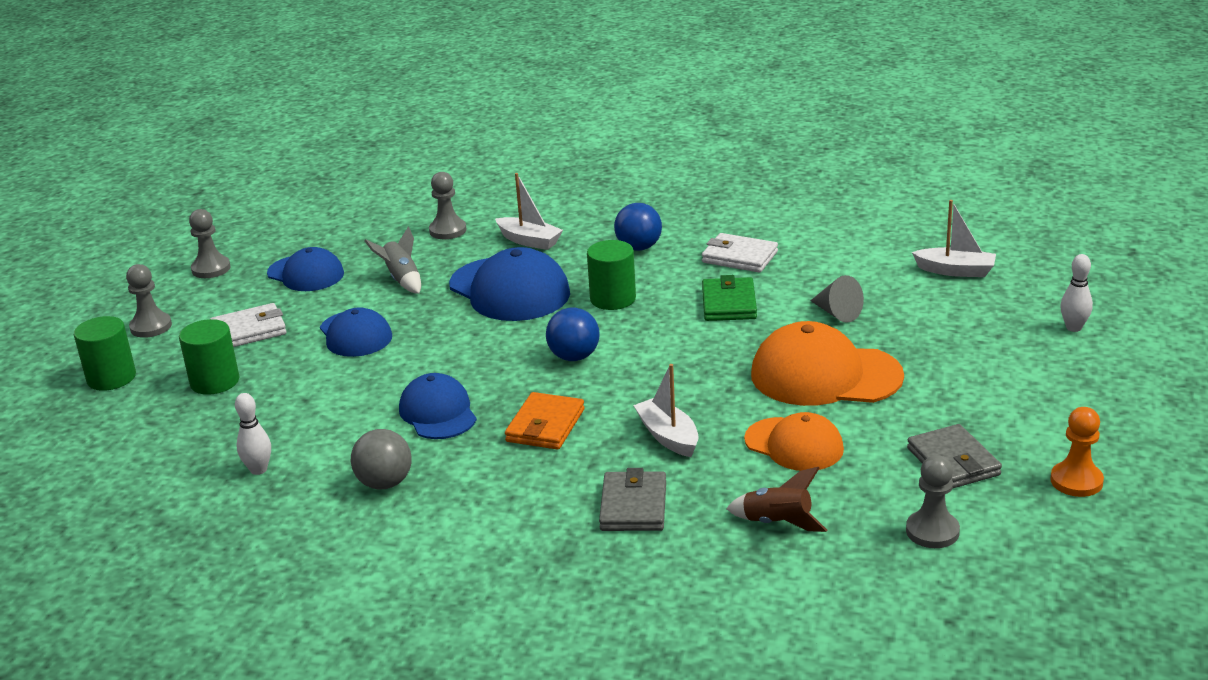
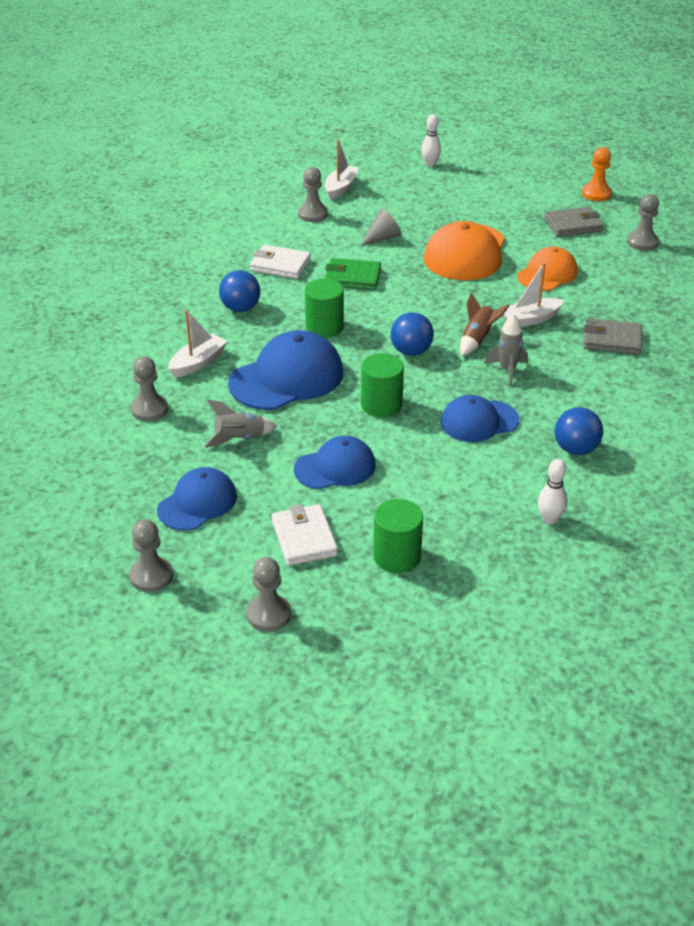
camera: 85 degrees left, 10 degrees up
green cylinder [74,316,136,391] -> green cylinder moved to [361,353,404,418]
grey ball [351,429,412,490] -> blue ball [555,407,603,455]
orange wallet [505,392,584,450] -> grey rocket [484,314,528,386]
white wallet [702,233,778,273] -> white wallet turned 75 degrees clockwise [250,245,311,279]
brown rocket [726,467,827,532] -> brown rocket moved to [460,292,510,356]
none -> grey pawn [298,167,328,222]

